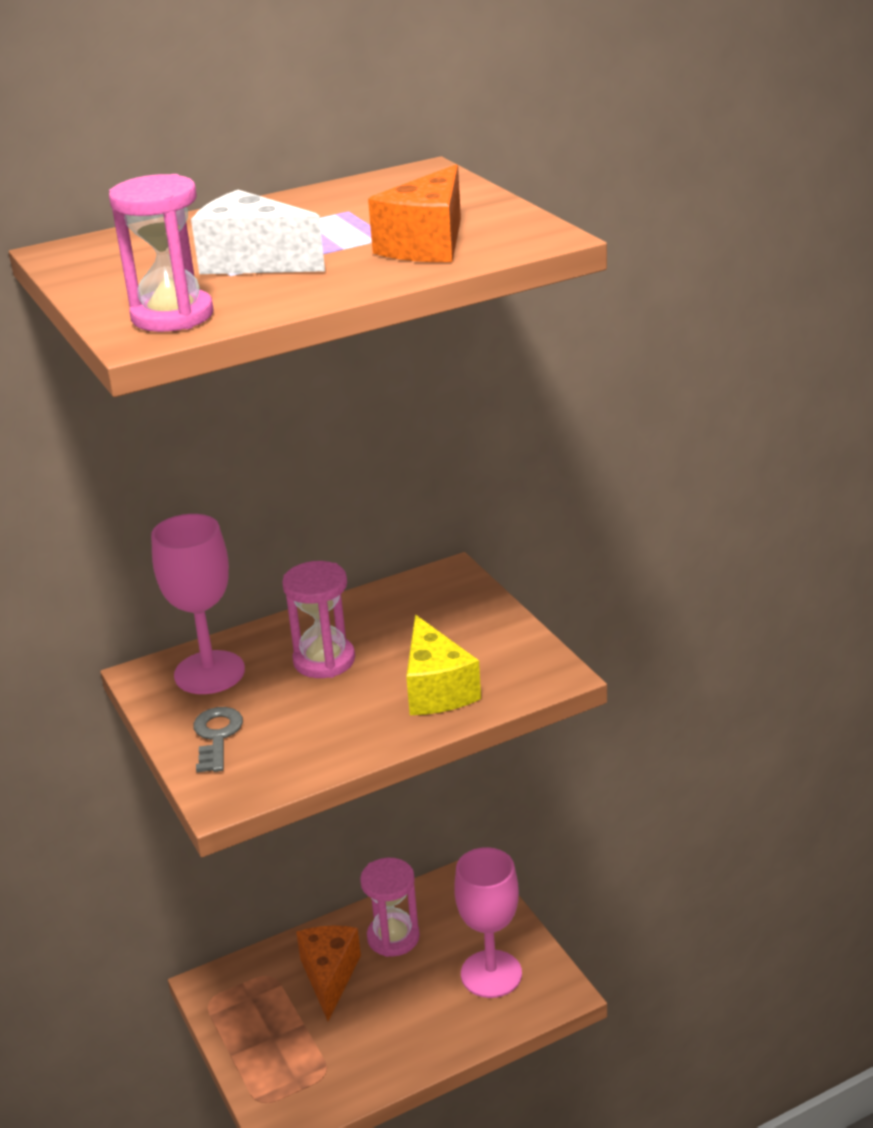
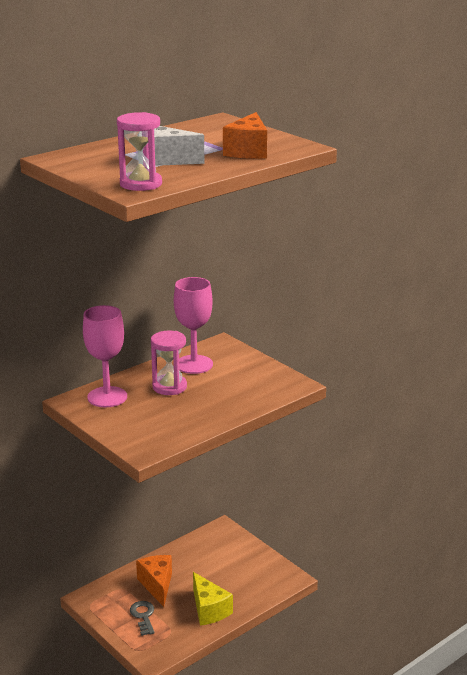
camera: 15 degrees left, 5 degrees down
grey key [193,707,243,772] -> grey key moved to [130,601,155,636]
pink hourglass [360,858,420,957] -> none
yellow cheese [406,615,481,715] -> yellow cheese moved to [193,572,233,626]
pink goblet [454,847,522,998] -> pink goblet moved to [174,277,213,374]

